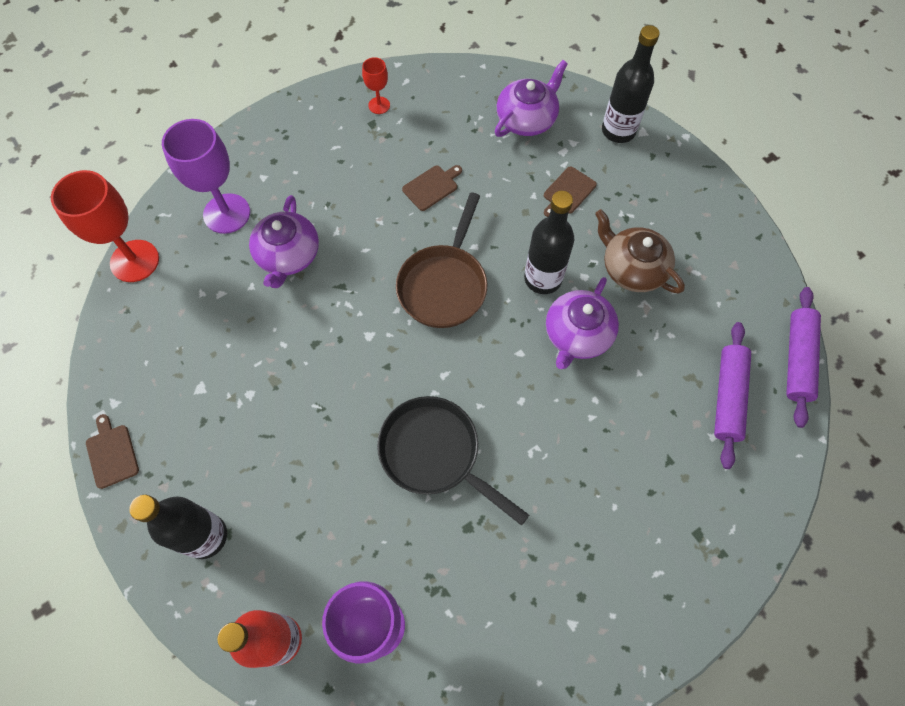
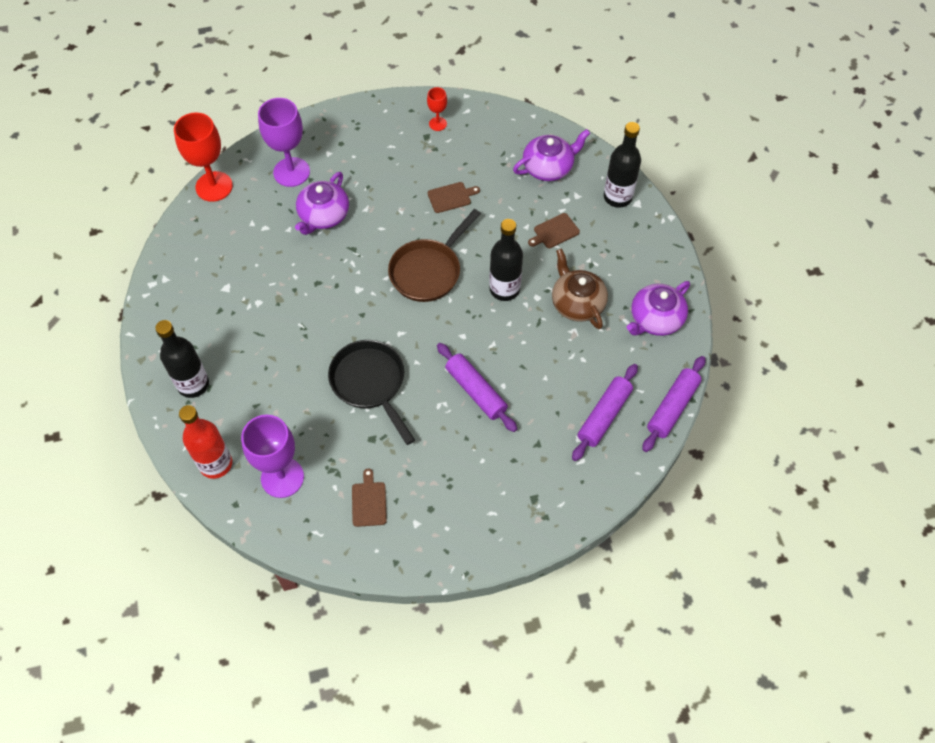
camera: 20 degrees right, 5 degrees down
brown cutting board [86,414,139,489] -> brown cutting board moved to [352,468,387,527]
purple teapot [546,277,619,369] -> purple teapot moved to [627,281,690,336]
none -> purple rolling pin [437,343,517,432]

